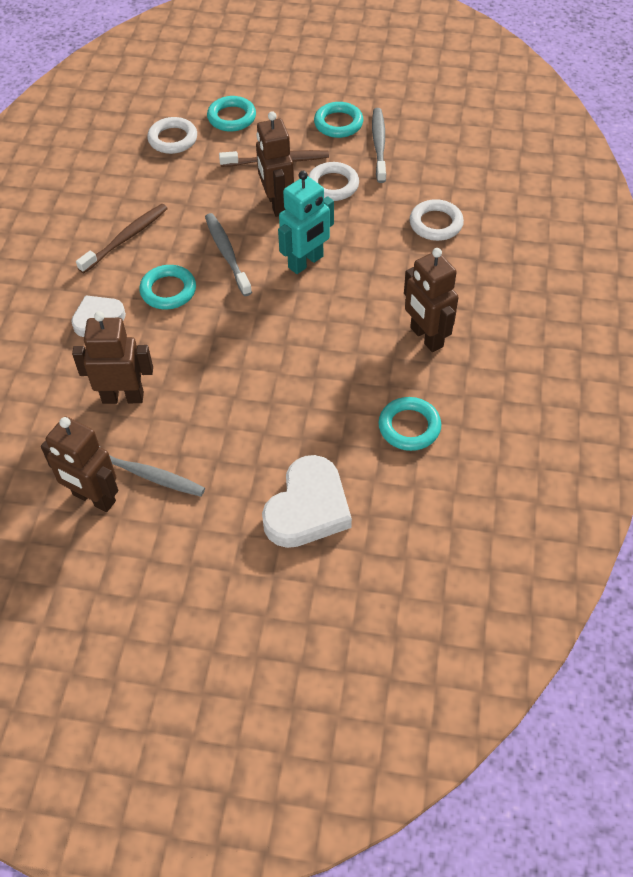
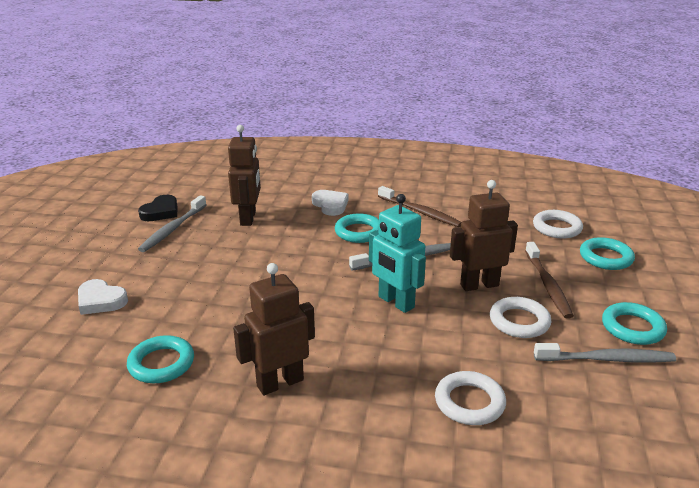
camera: 90 degrees right, 25 degrees down
brown robot [41,416,118,512] -> black heart [138,195,177,221]
white heart [262,455,352,548] -> white heart [78,279,128,315], size x0.61

